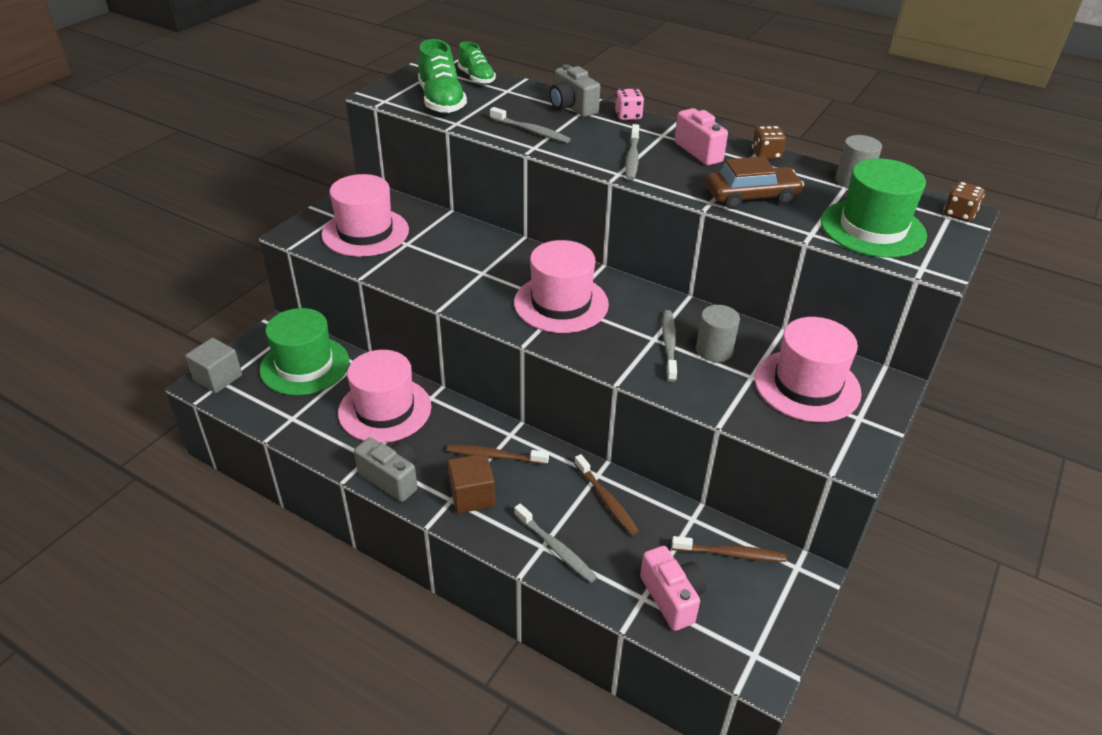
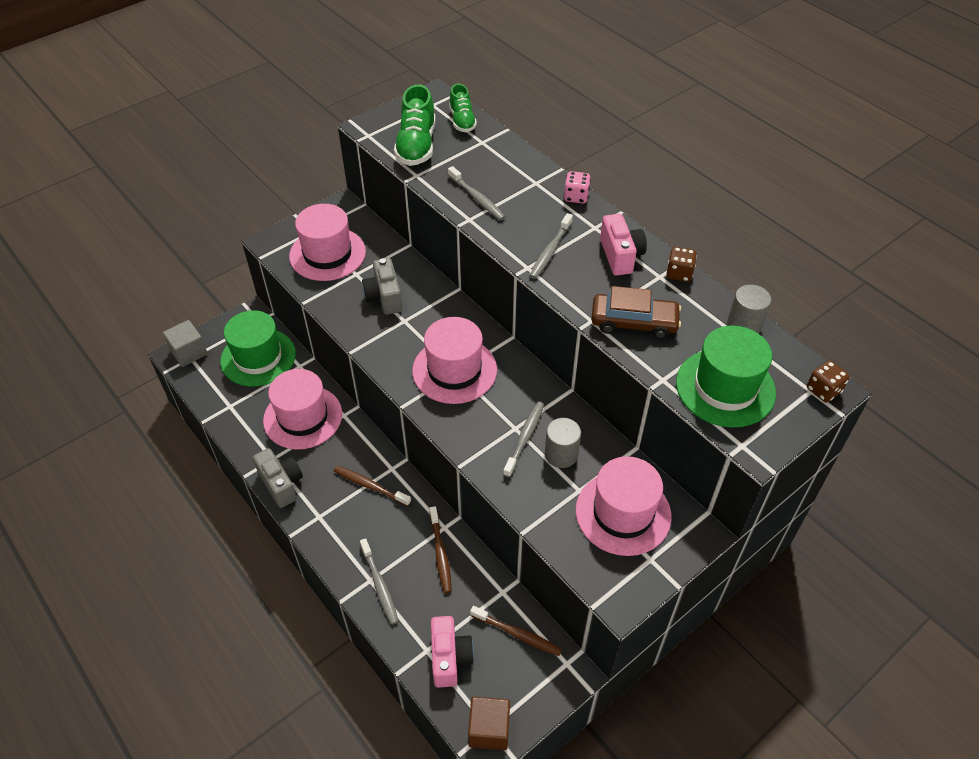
camera: 20 degrees right, 10 degrees up
brown cube [448,453,495,514] -> brown cube moved to [468,697,510,750]
grey camera [549,64,600,117] -> grey camera moved to [362,258,402,315]

